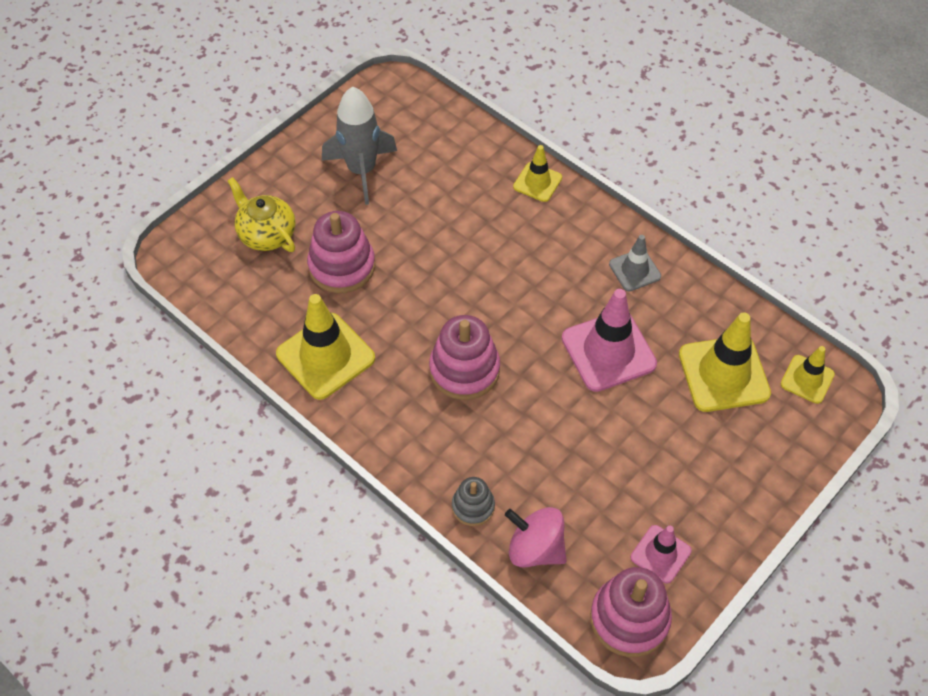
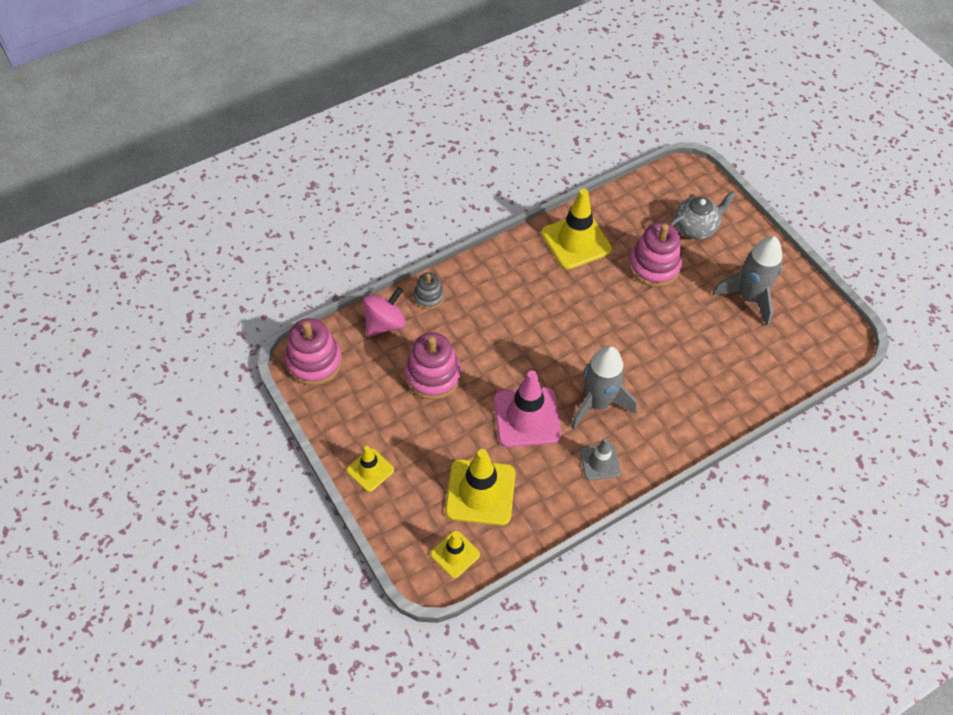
camera: 105 degrees right, 0 degrees up
yellow teapot [228,177,296,252] -> grey teapot [670,191,736,239]
pink stacking toy [429,315,500,400] -> pink stacking toy moved to [405,332,461,400]
yellow traffic cone [513,145,562,202] -> yellow traffic cone moved to [347,446,394,492]
pink traffic cone [631,525,691,583] -> none
none -> grey rocket [571,346,637,429]

